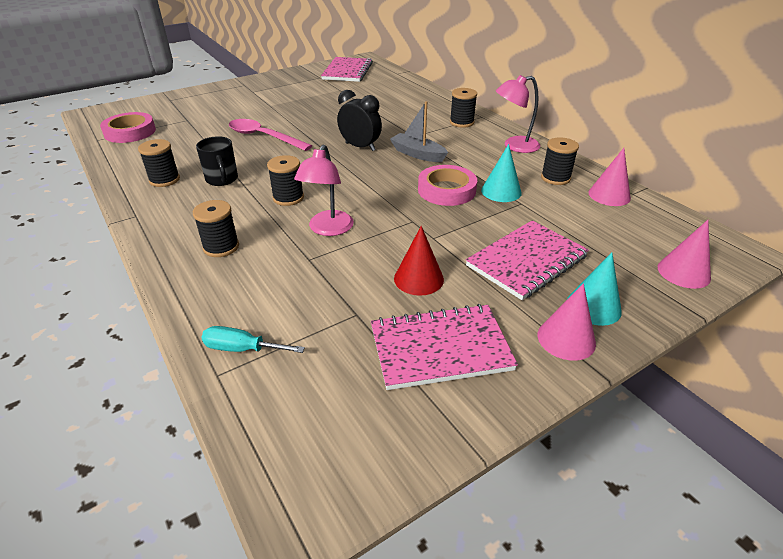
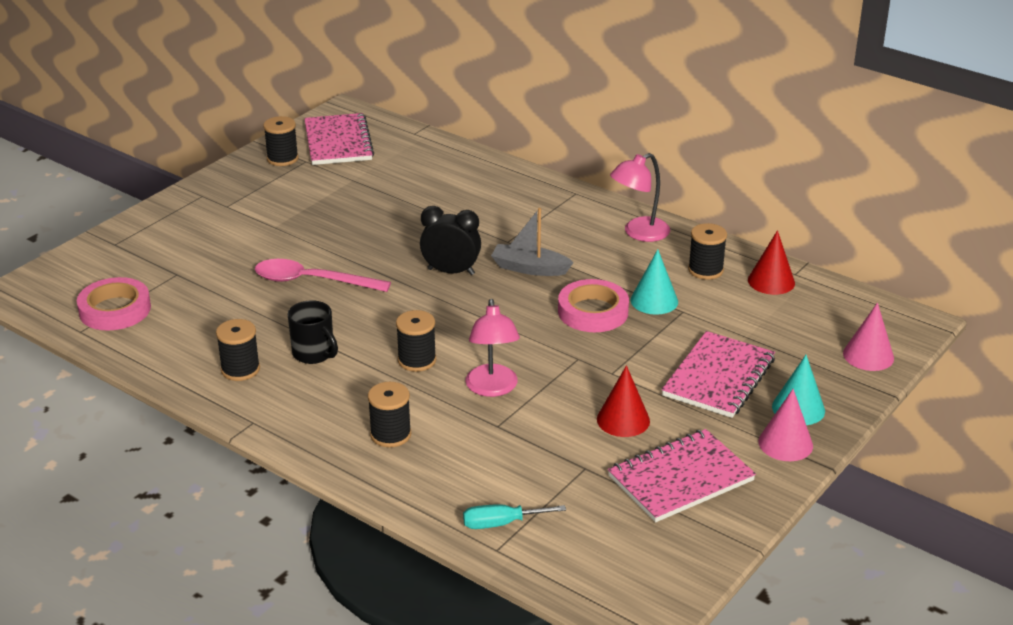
camera: 20 degrees left, 5 degrees down
black spool [450,88,477,128] -> black spool moved to [263,116,298,166]
pink cone [588,148,631,206] -> red cone [748,230,795,295]

